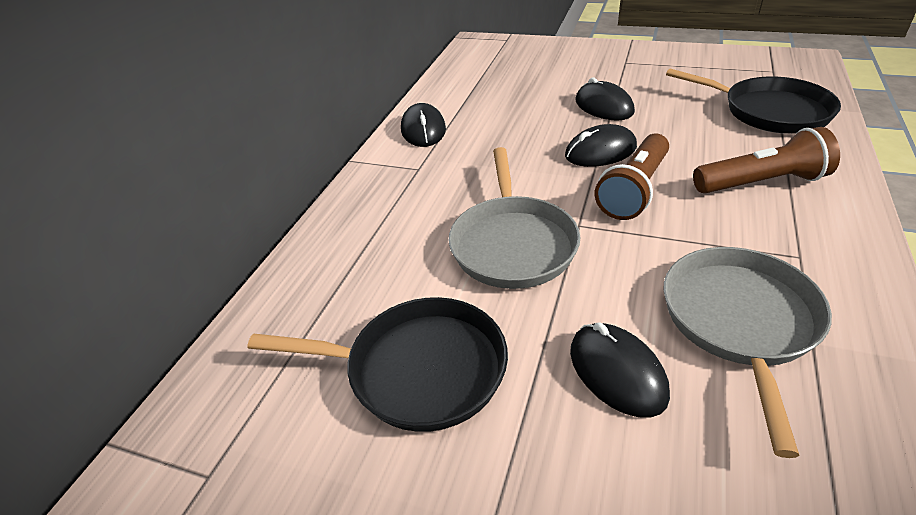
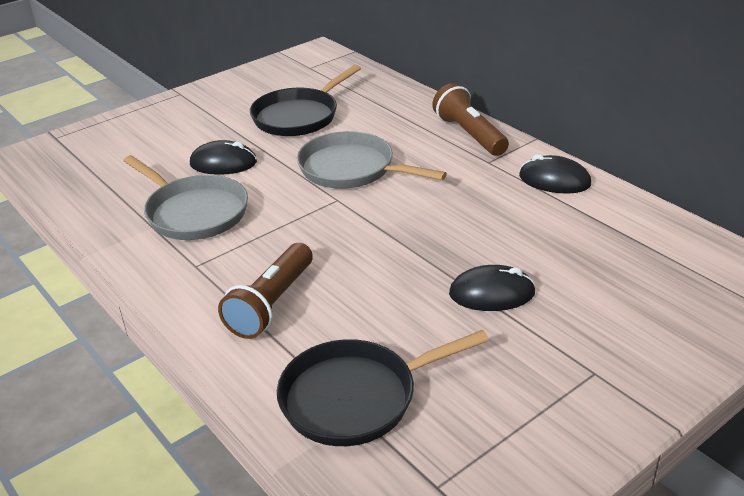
camera: 120 degrees right, 5 degrees down
black mouse [565,124,637,167] -> none
brown flashlight [595,133,669,220] -> brown flashlight moved to [432,83,509,156]

